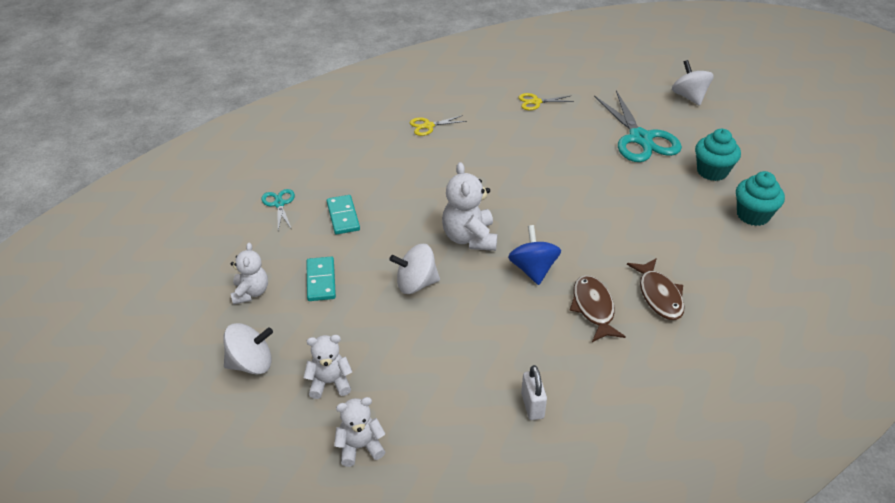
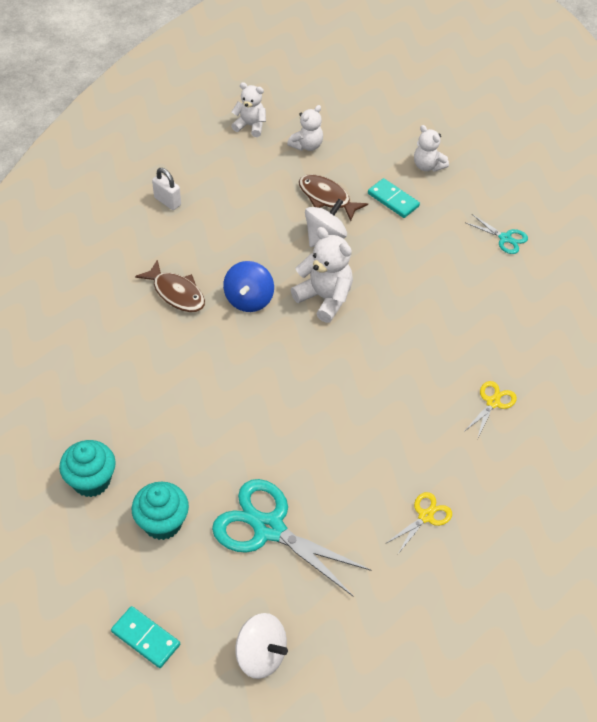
camera: 140 degrees right, 10 degrees up
white spinning top [224,323,273,375] -> none
turquoise domino [327,195,360,235] -> turquoise domino moved to [111,606,180,668]
white teddy bear [334,397,386,467] -> white teddy bear turned 105 degrees counterclockwise [231,82,266,137]
blue spinning top [508,225,561,285] -> blue spinning top turned 60 degrees clockwise [223,261,274,312]
brown fish [627,258,685,320] -> brown fish moved to [299,174,368,221]

